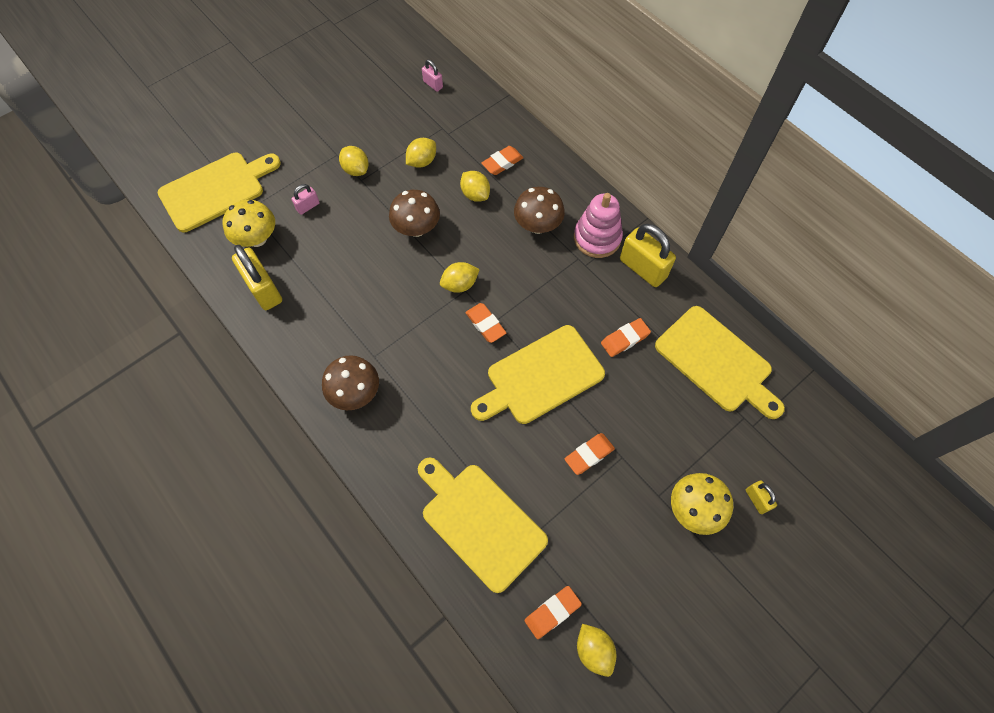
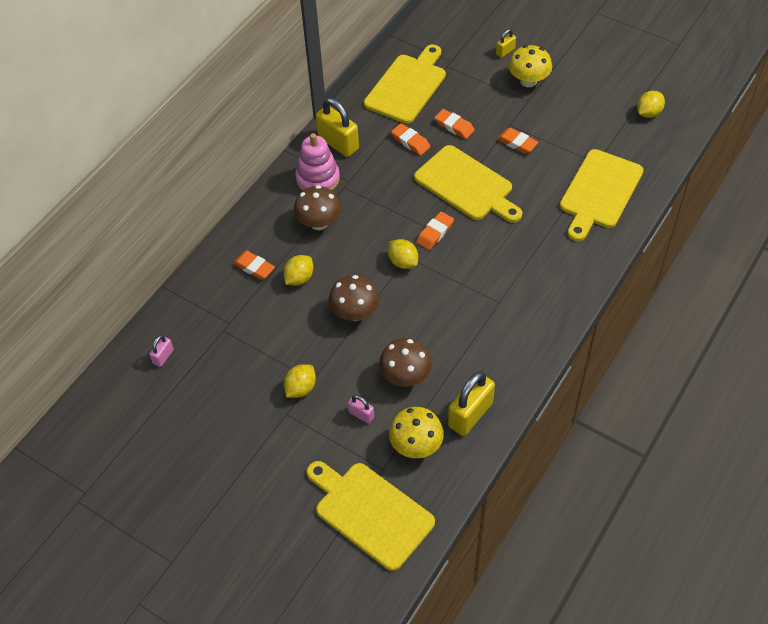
camera: 105 degrees left, 10 degrees down
brown mushroom [322,355,379,410] -> brown mushroom moved to [379,338,432,387]
yellow lemon [406,138,436,168] -> none
orange eraser [524,586,582,639] -> orange eraser moved to [434,109,475,139]
yellow padlock [620,224,676,287] -> yellow padlock turned 75 degrees counterclockwise [316,98,359,157]

